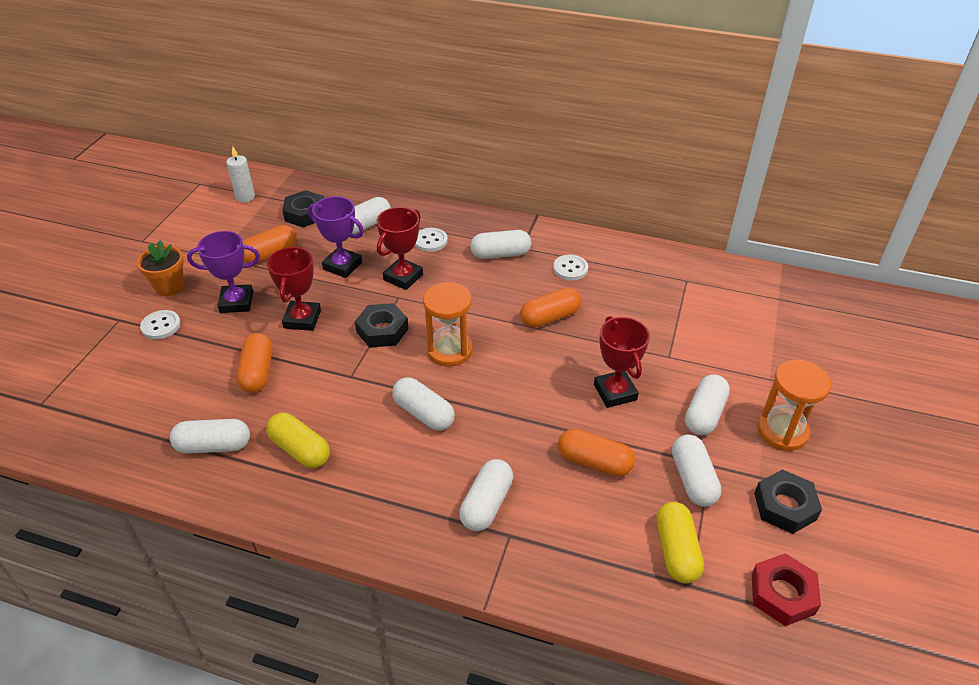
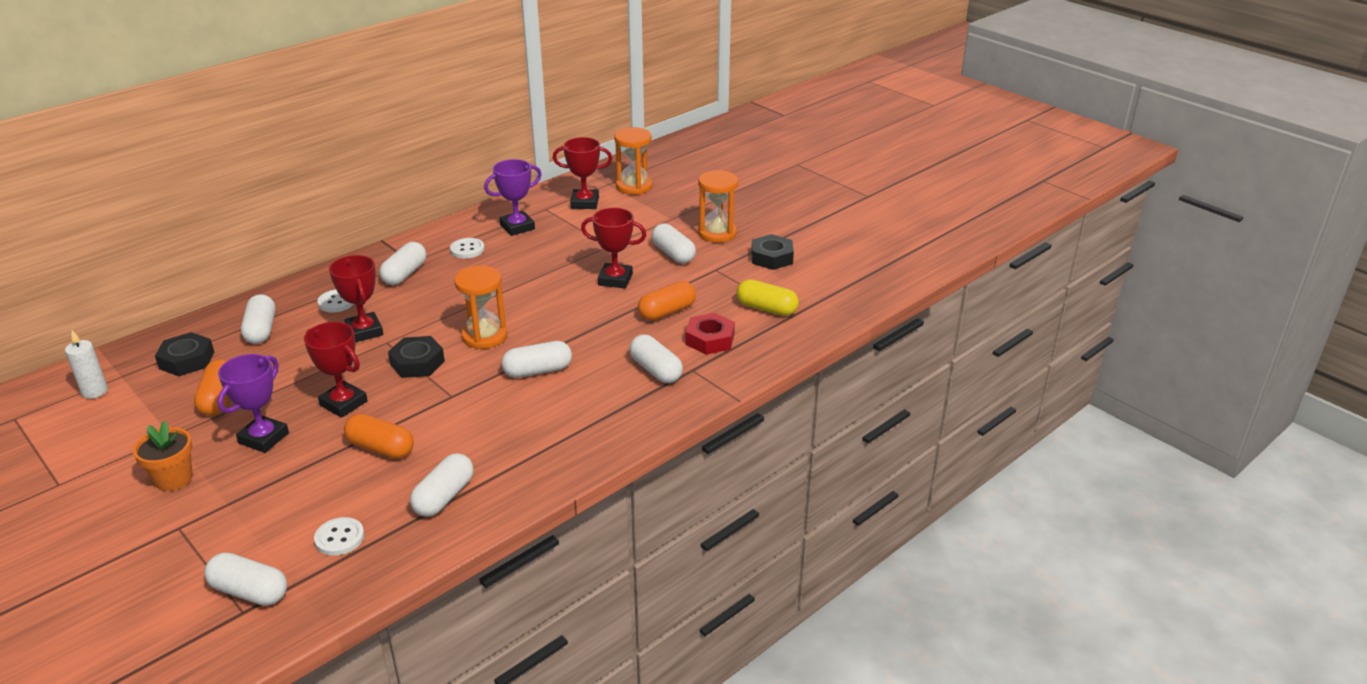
camera: 60 degrees left, 10 degrees down
white button [140,310,181,339] -> white button moved to [314,517,364,556]
yellow capsule [266,413,330,468] -> none
purple trophy [308,196,364,278] -> purple trophy moved to [484,159,542,236]
orange capsule [520,288,581,328] -> none
white capsule [672,435,721,507] -> white capsule moved to [204,553,287,605]
red nut [752,553,821,626] -> red nut moved to [686,313,735,355]
none -> red trophy [553,137,612,209]
none -> orange hourglass [614,127,652,195]

